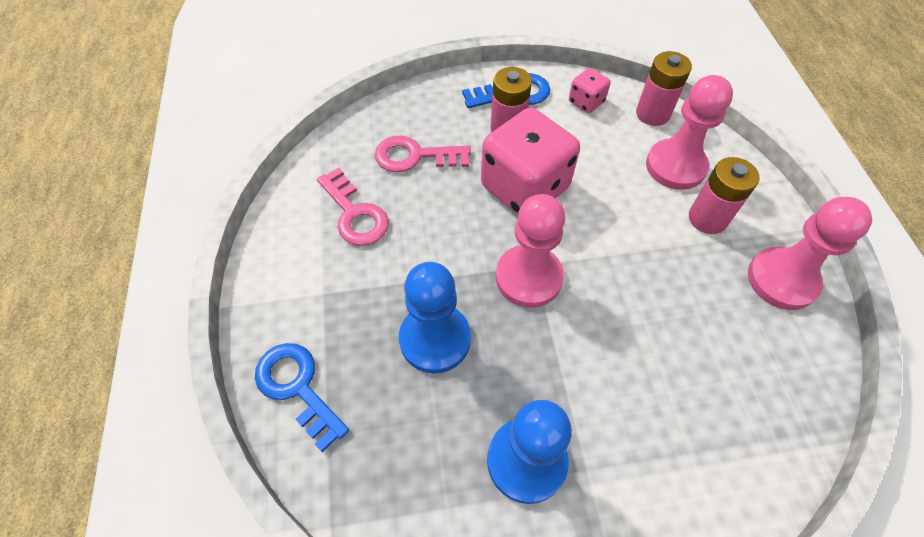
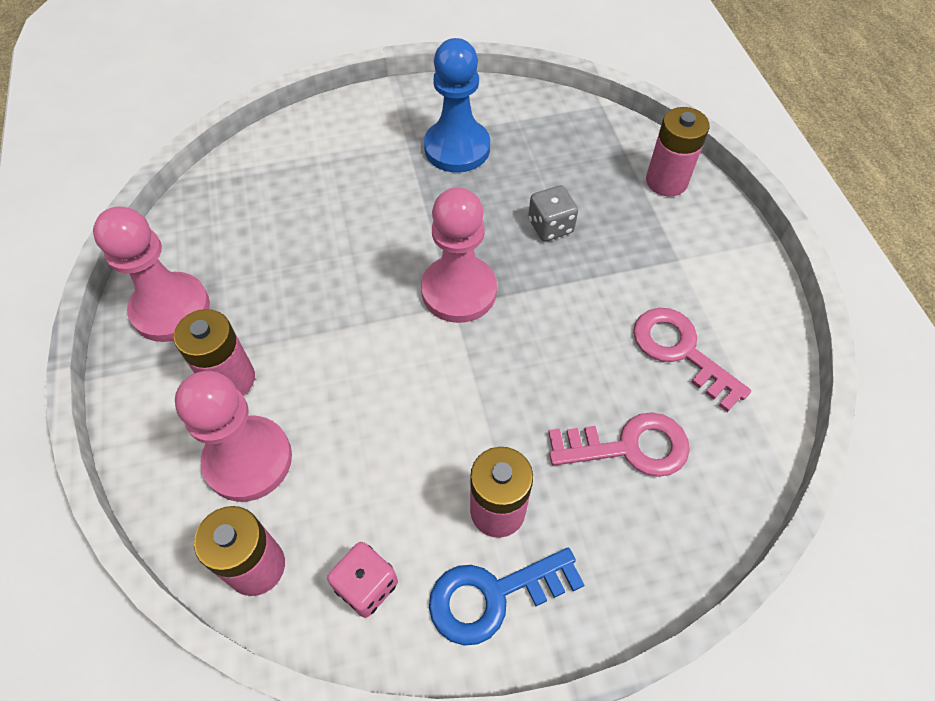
camera: 175 degrees right, 0 degrees up
blue key [255,343,349,452] -> pink battery [646,107,710,197]
blue pawn [399,262,471,374] -> grey dice [528,185,578,241]
pink dice [481,108,580,215] -> none

